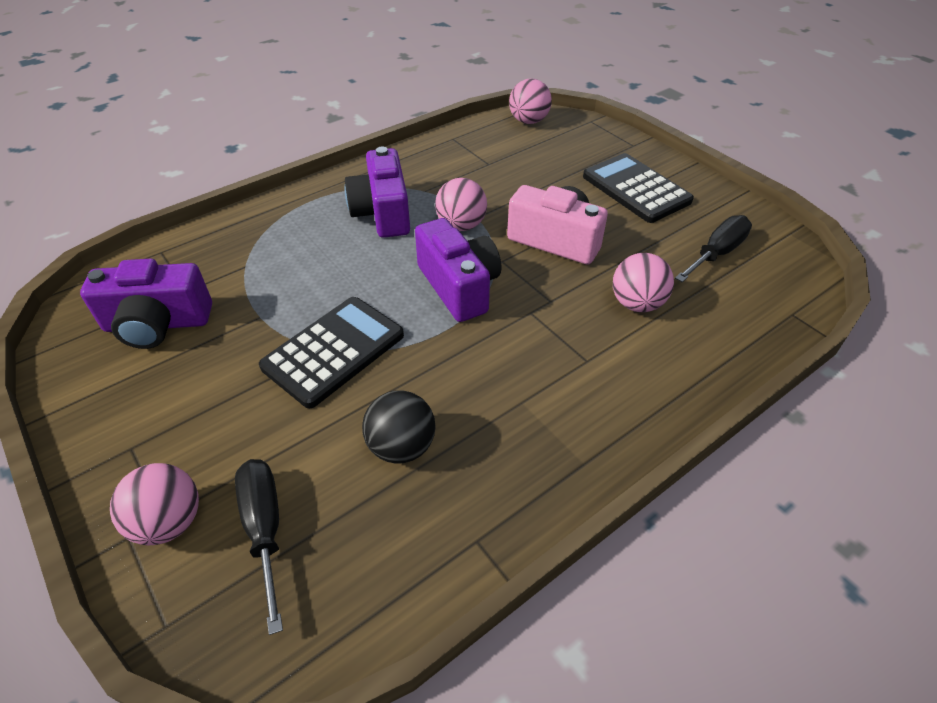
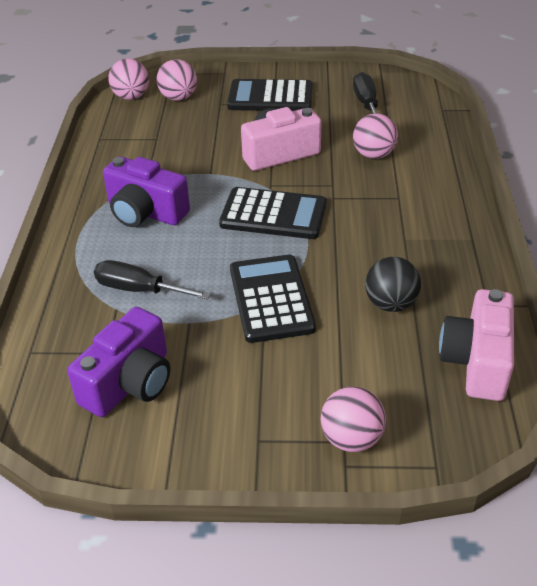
camera: 50 degrees left, 5 degrees down
black screwdriver [235,459,283,635] -> black screwdriver moved to [94,260,211,300]
purple camera [415,218,501,322] -> black calculator [219,187,327,239]
pink ball [435,178,487,231] -> pink ball moved to [157,59,197,101]
none -> pink camera [439,289,514,401]

